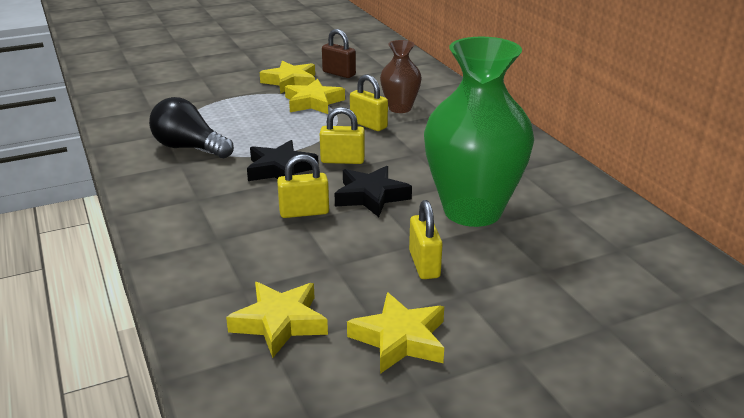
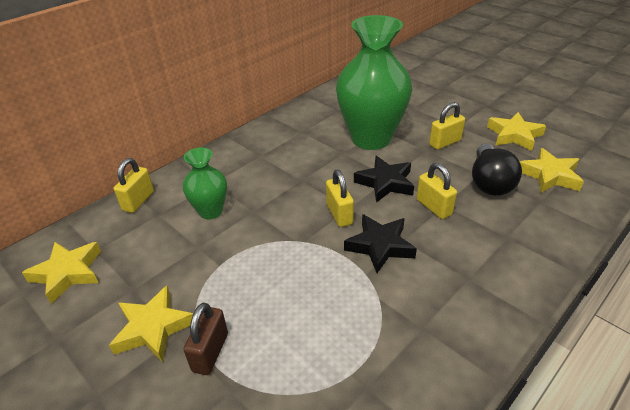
camera: 110 degrees left, 10 degrees up
black light bulb [149,97,234,158] -> black light bulb moved to [472,144,522,196]
yellow star [285,79,345,114] -> yellow star moved to [22,242,101,304]
brown padlock [322,29,356,78] -> brown padlock moved to [183,303,228,375]
yellow padlock [350,74,388,131] -> yellow padlock moved to [114,158,154,213]
brown vase [380,40,422,113] -> green vase [183,147,227,219]

